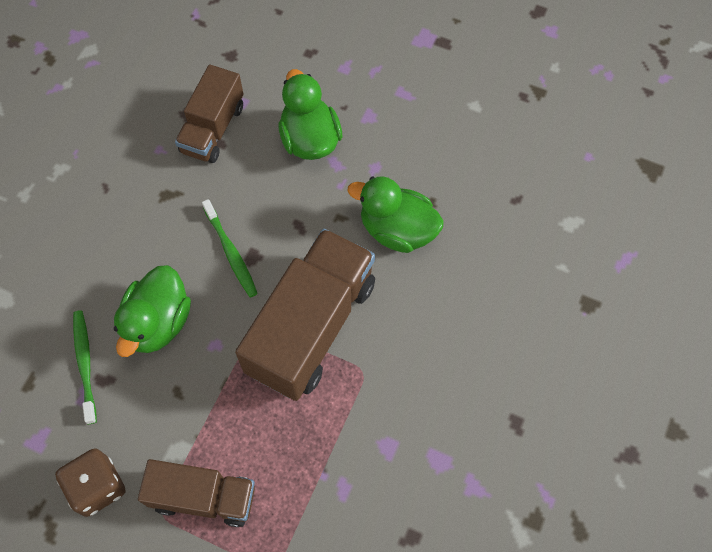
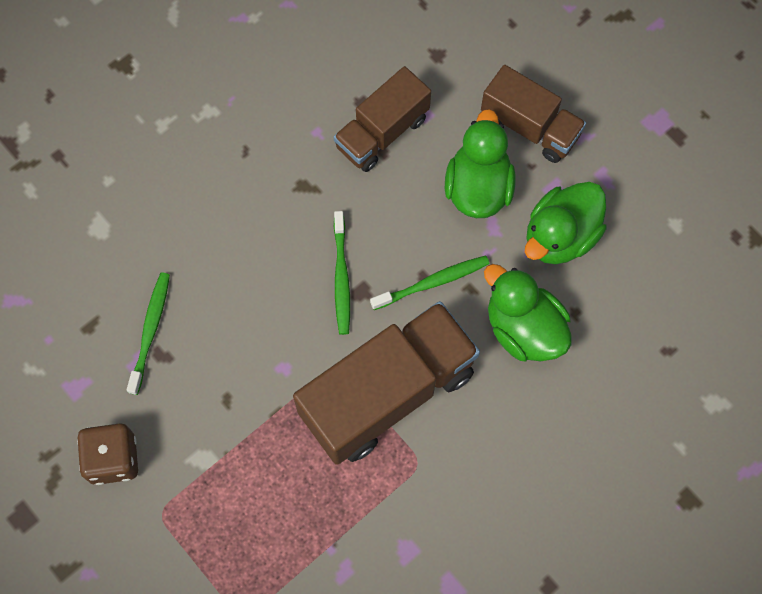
camera: 25 degrees right, 5 degrees up
green duck [114,265,191,357] -> green duck moved to [525,182,607,264]
brown truck [138,459,255,527] -> brown truck moved to [481,65,586,163]
none -> green toothbrush [370,255,490,310]

